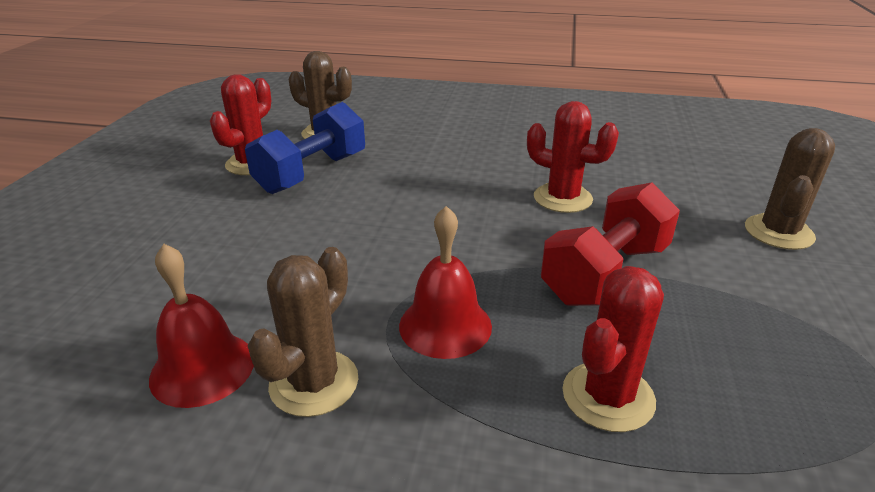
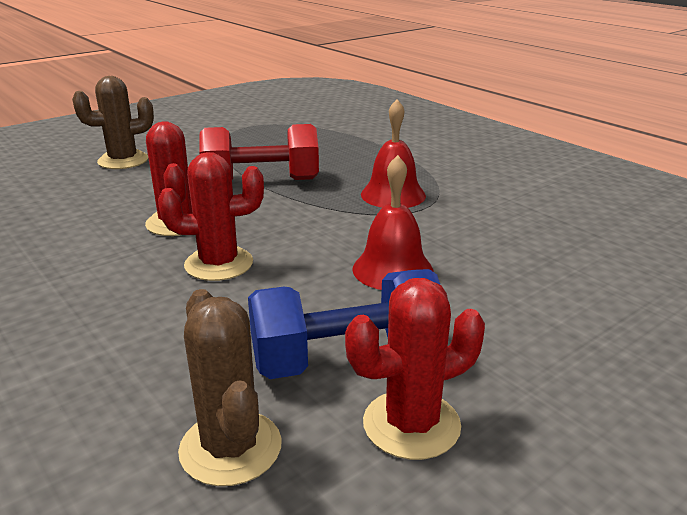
camera: 140 degrees left, 5 degrees down
red bell [149,244,254,408] -> red bell moved to [352,155,433,290]
brown cactus [248,247,358,417] -> none
red cactus [562,266,664,432] -> red cactus moved to [158,152,264,281]

